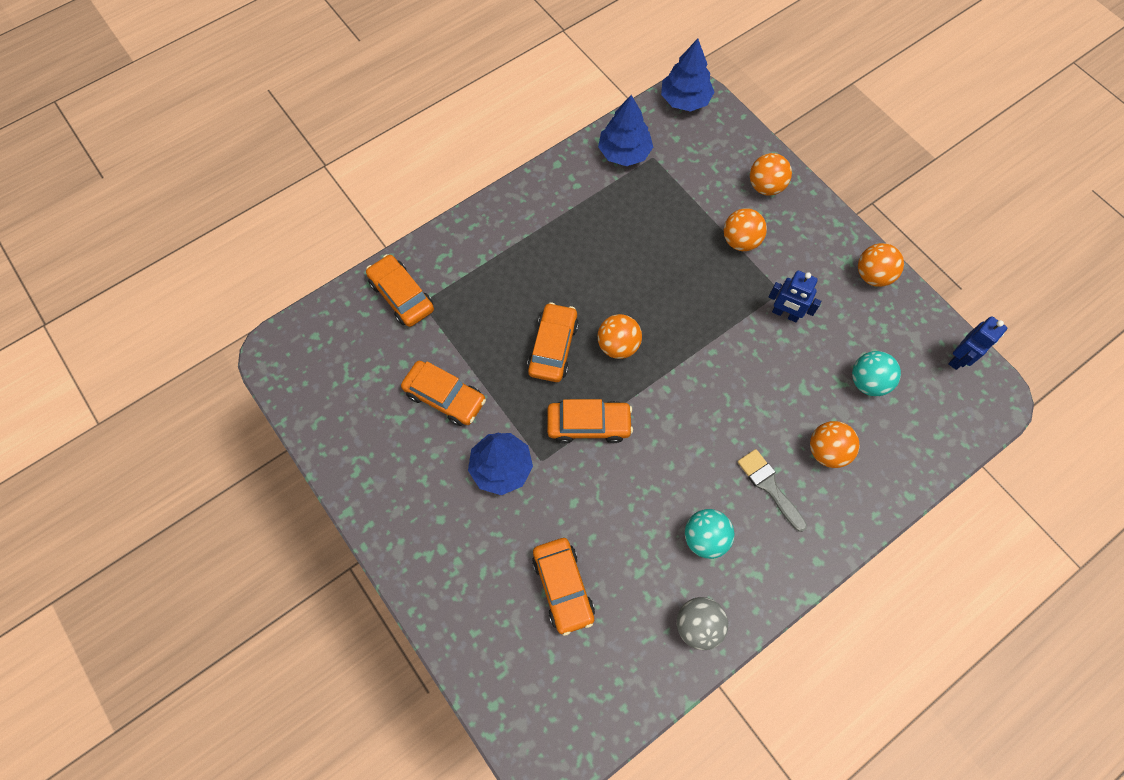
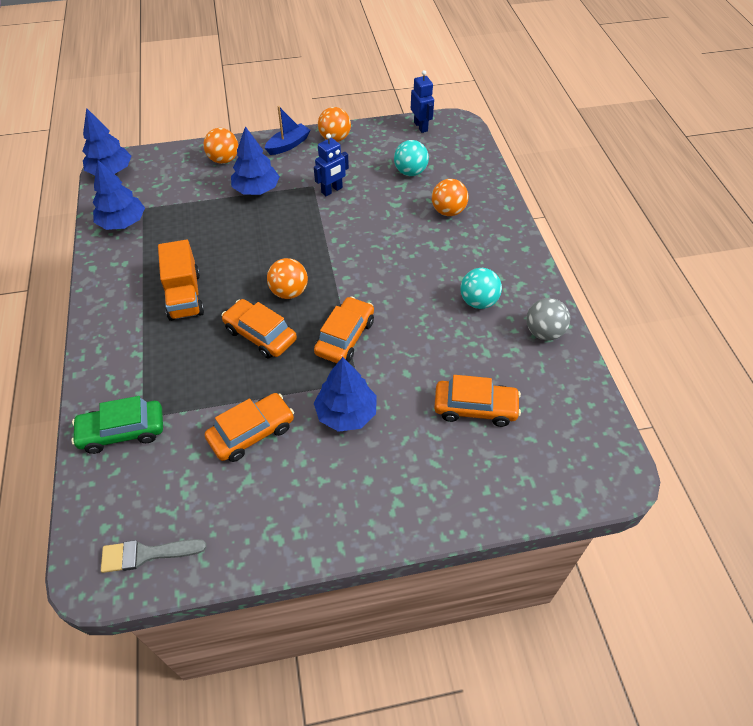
camera: 65 degrees left, 15 degrees down
orange car [366,254,434,327] -> green car [71,396,163,454]
orange ball [724,208,767,251] -> blue tree [231,126,280,195]
grey brush [737,449,807,532] -> grey brush moved to [101,539,206,573]
none -> orange truck [158,240,204,321]
none -> blue boat [265,106,310,155]

